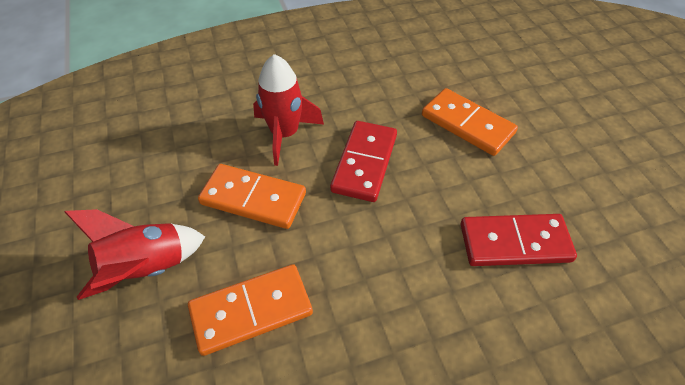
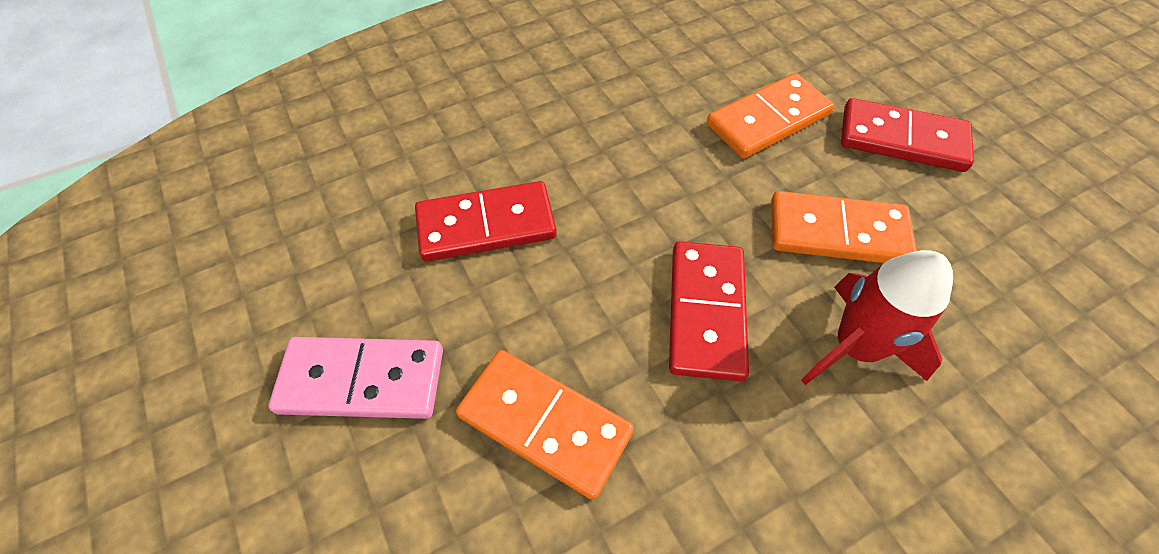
camera: 170 degrees right, 5 degrees up
red rocket [65,209,205,300] -> red domino [841,98,974,172]
none -> pink domino [269,337,443,419]

